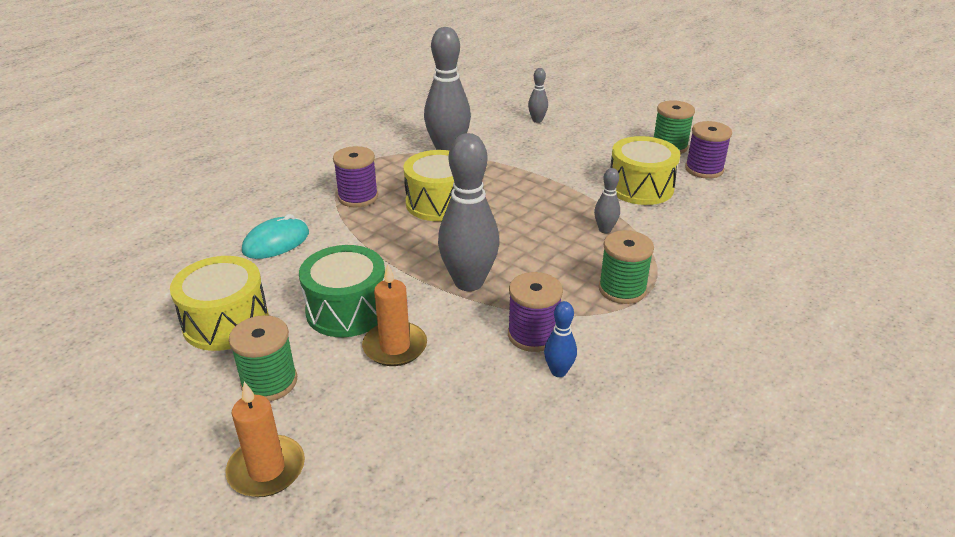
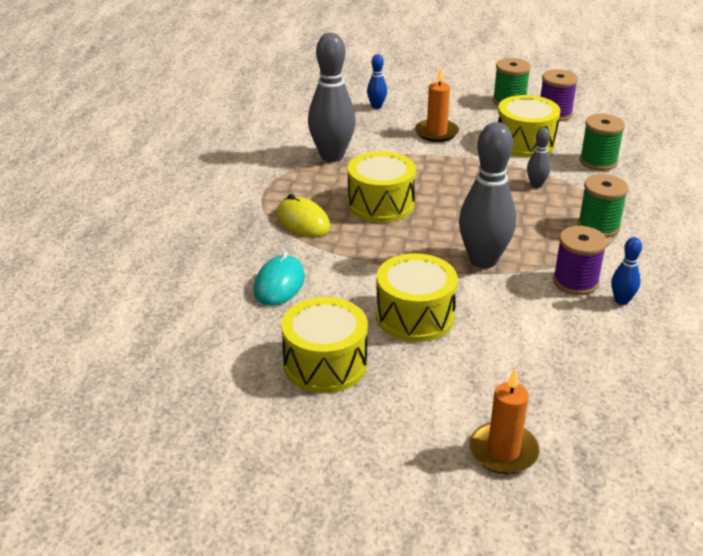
camera: 30 degrees left, 0 degrees up
green spool [229,315,297,401] -> green spool moved to [580,114,625,171]
green drum [299,245,385,337] -> yellow drum [376,253,458,342]
purple spool [333,146,378,207] -> yellow mouse [276,194,330,237]
orange candle [362,265,427,366] -> orange candle moved to [415,67,459,142]
grey bowling pin [528,68,548,123] -> blue bowling pin [367,54,387,109]

